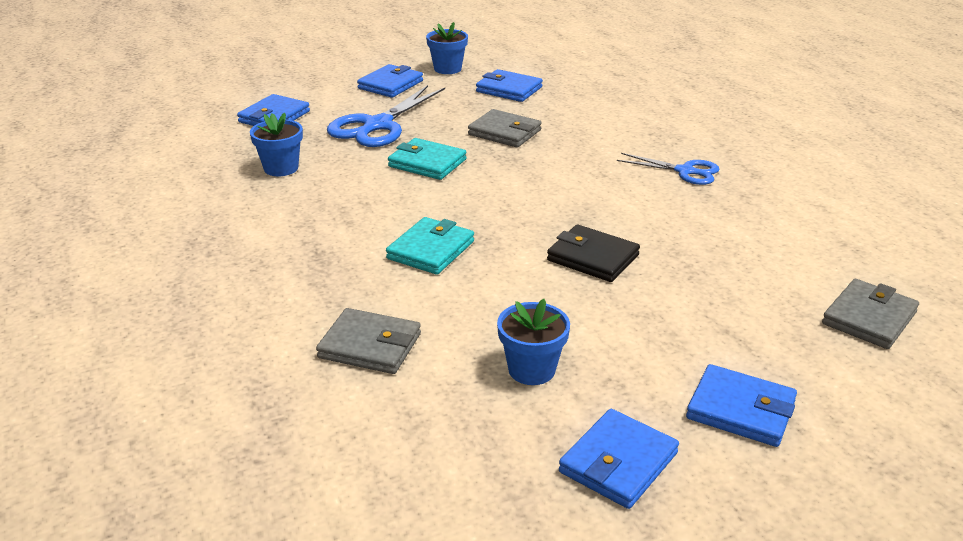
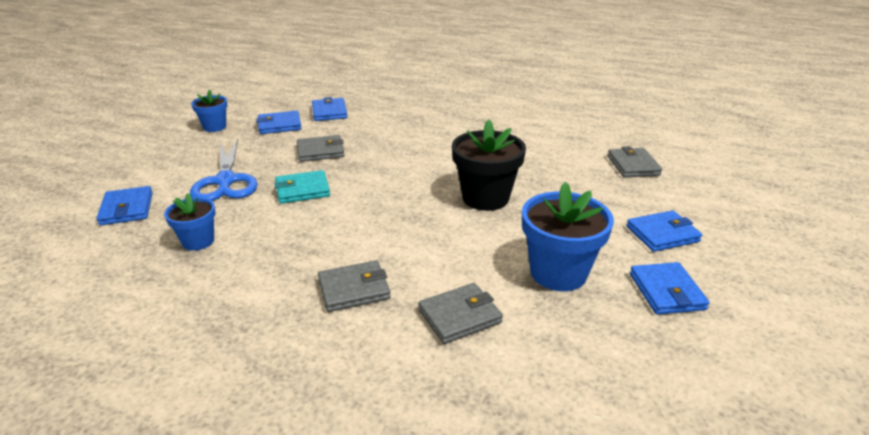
camera: 45 degrees left, 0 degrees up
blue wallet [357,64,423,98] -> blue wallet moved to [312,97,347,121]
turquoise wallet [386,217,474,275] -> none
blue flower pot [497,299,570,385] -> blue flower pot [522,182,614,291], size x1.71
black wallet [547,225,640,282] -> black flower pot [452,120,526,211]
blue scissors [617,153,720,185] -> none
none -> grey wallet [318,260,391,312]

